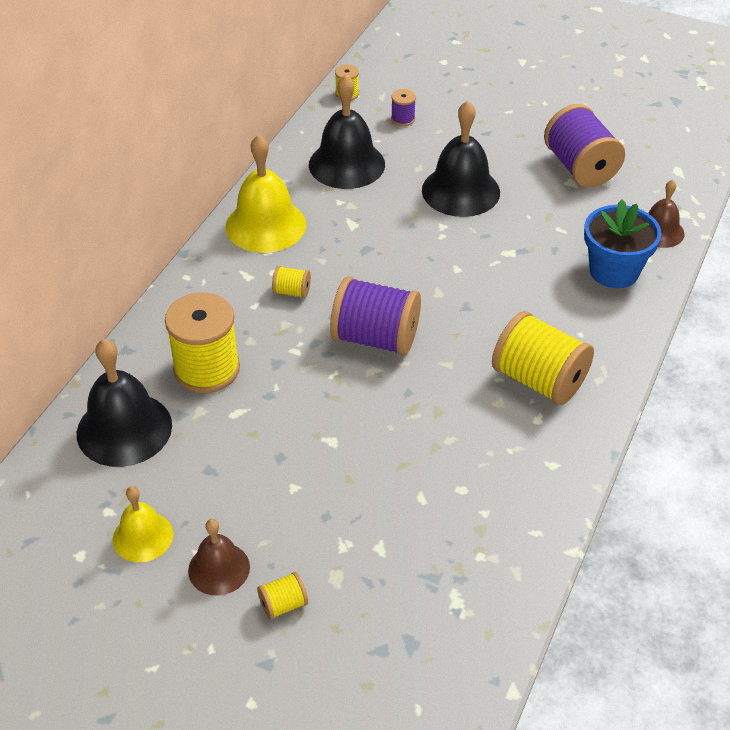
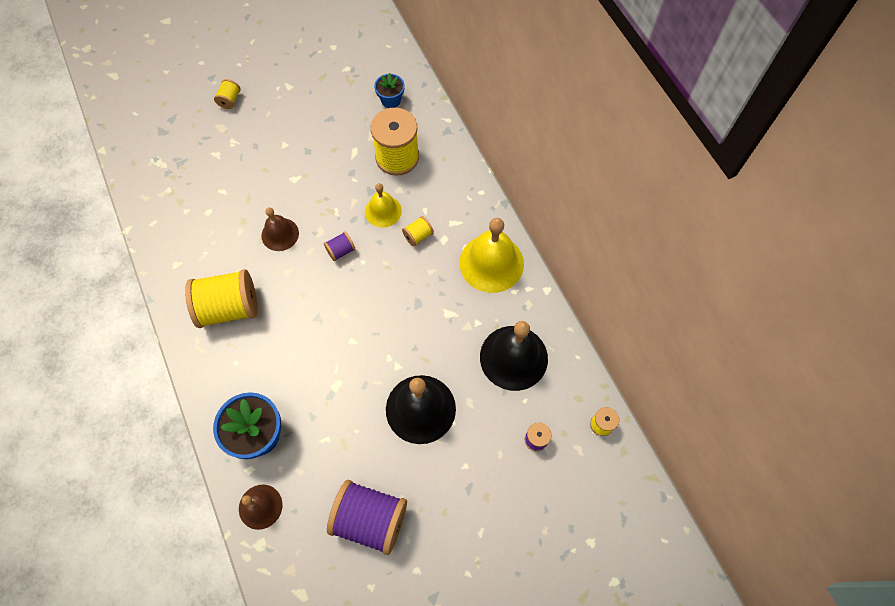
camera: 130 degrees right, 20 degrees up
black bell [77,339,172,467] -> blue flower pot [374,73,405,108]
yellow bell [113,486,173,562] -> yellow bell moved to [365,183,402,228]
brown bell [188,519,250,596] -> brown bell moved to [261,207,299,251]
purple spool [330,276,421,355] -> purple spool [324,231,355,261], size x0.45

